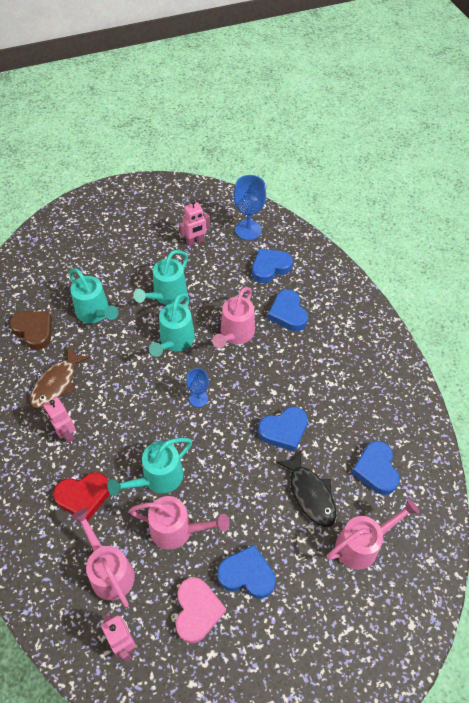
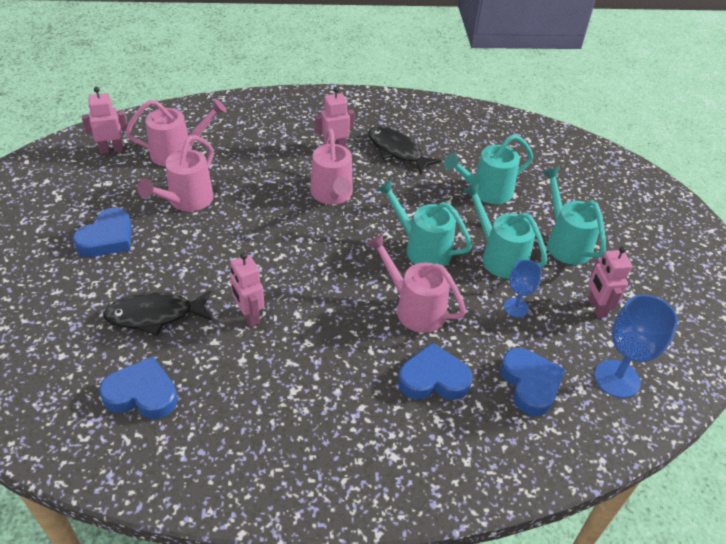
camera: 105 degrees right, 10 degrees down
brown heart [10,311,52,350] -> none
brown fish [30,346,91,409] -> black fish [368,126,441,175]
red heart [53,472,109,521] -> none
turquoise watering can [107,438,192,496] -> turquoise watering can moved to [542,167,606,265]
pink heart [176,577,226,643] -> none
blue goblet [186,368,209,407] -> blue goblet moved to [504,260,542,318]
blue heart [258,406,308,451] -> pink robot [230,252,265,327]
pink watering can [327,499,419,570] -> pink watering can moved to [310,128,353,204]

